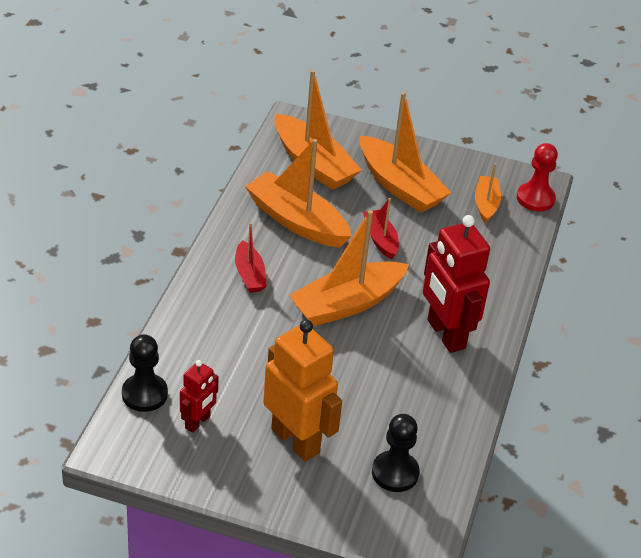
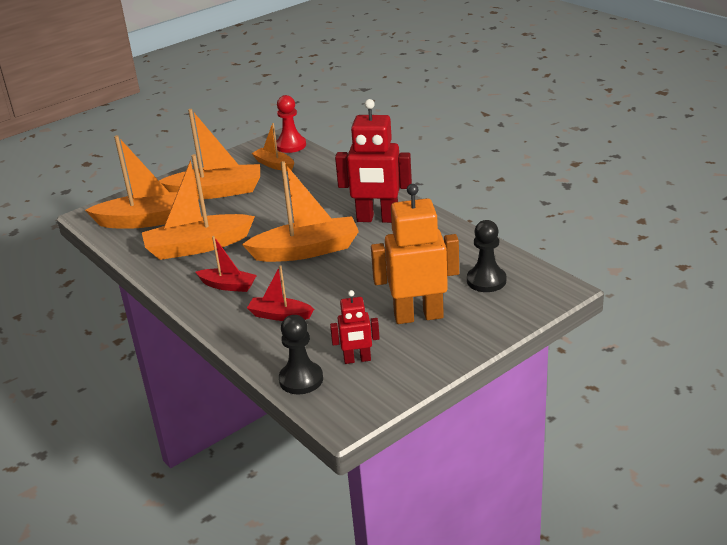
camera: 50 degrees left, 10 degrees down
red robot [180,360,219,433] -> red robot turned 105 degrees clockwise [330,290,380,364]
orange boat [288,210,409,327] -> orange boat turned 105 degrees counterclockwise [242,161,359,262]
red boat [363,198,399,260] -> red boat moved to [247,265,314,321]

